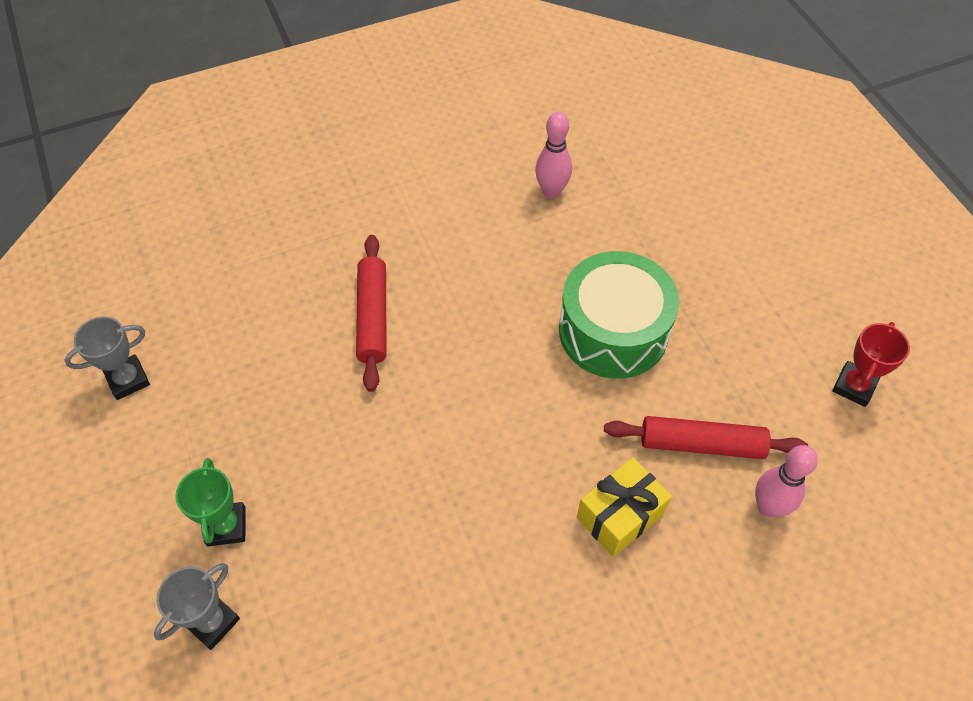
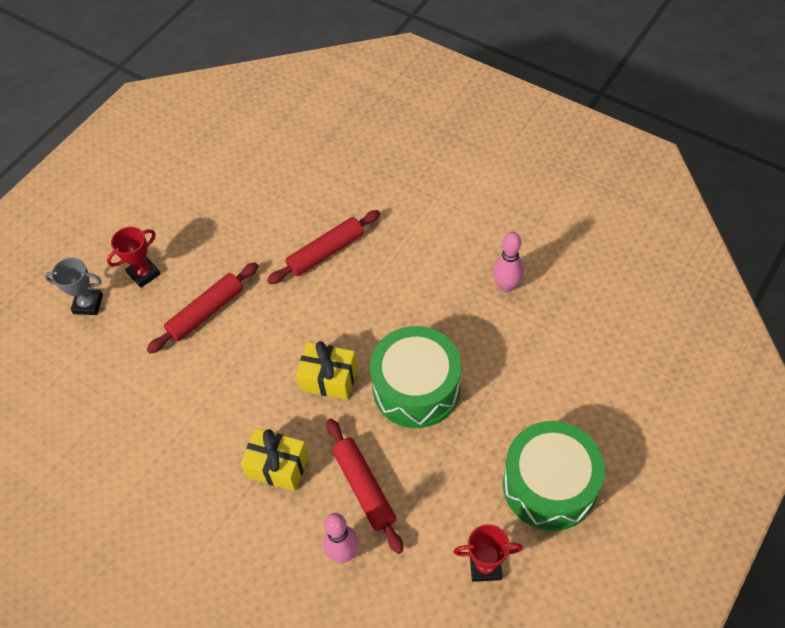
camera: 60 degrees right, 0 degrees up
grey trophy [64,317,150,400] -> none
green trophy [175,458,246,546] -> red trophy [107,227,160,288]
none -> red rolling pin [146,262,258,354]
none -> yellow gift [296,341,357,400]
none -> green drum [503,421,605,531]

